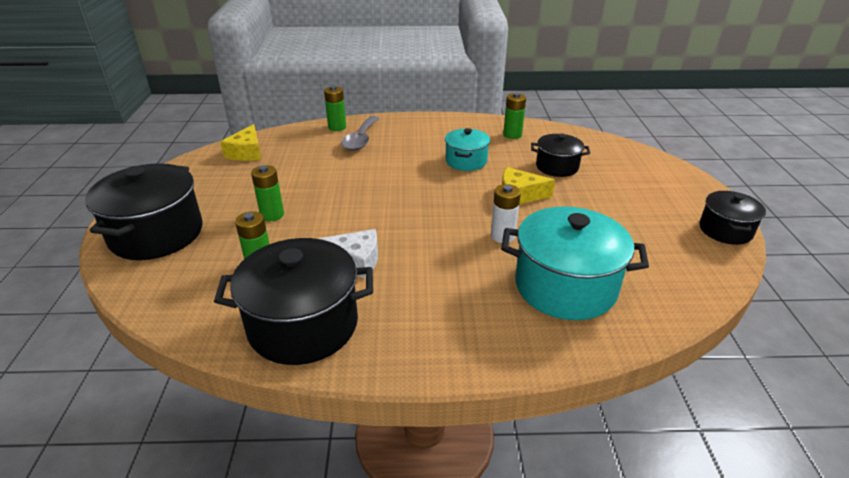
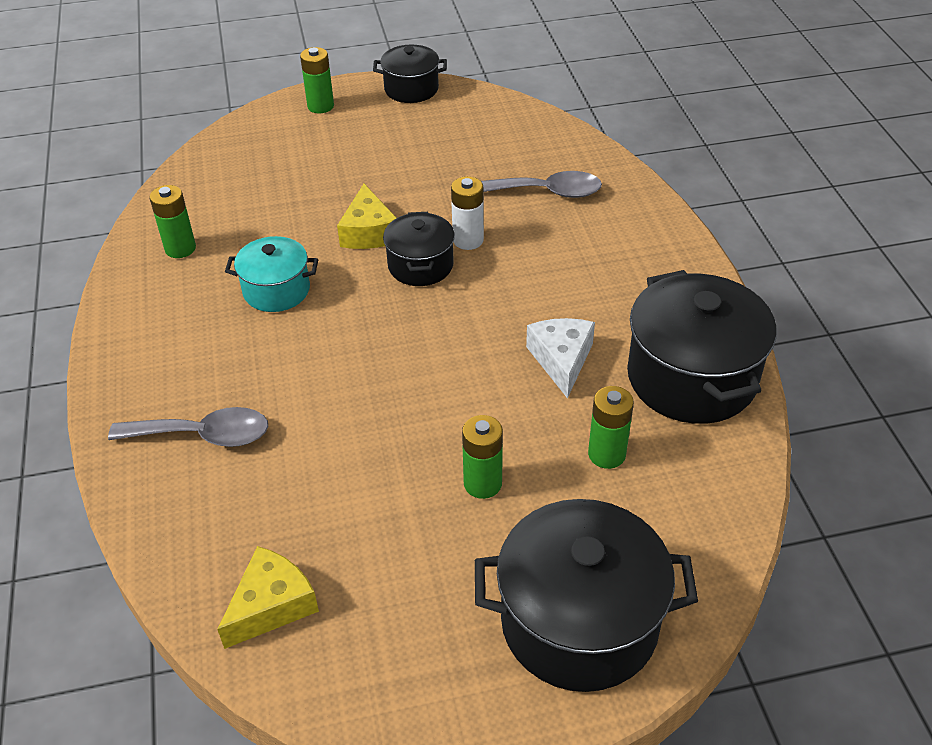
camera: 100 degrees left, 10 degrees up
yellow cheese [220,124,262,161] -> yellow cheese turned 45 degrees counterclockwise [217,546,319,649]
green battery [324,85,346,131] -> green battery moved to [300,47,334,113]
turquoise pot [501,206,649,320] -> grey spoon [481,171,602,198]
black pot [531,134,590,177] -> black pot moved to [383,212,455,286]

